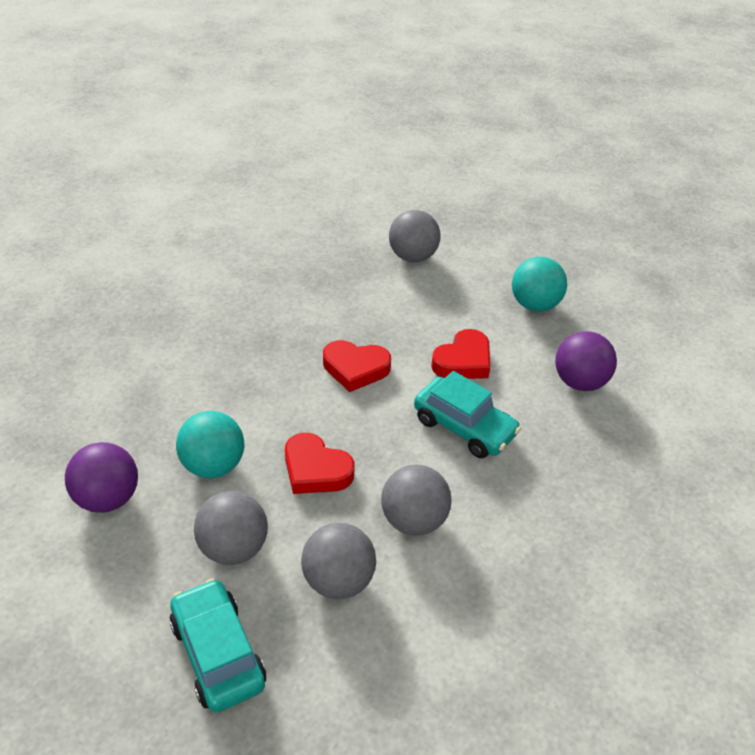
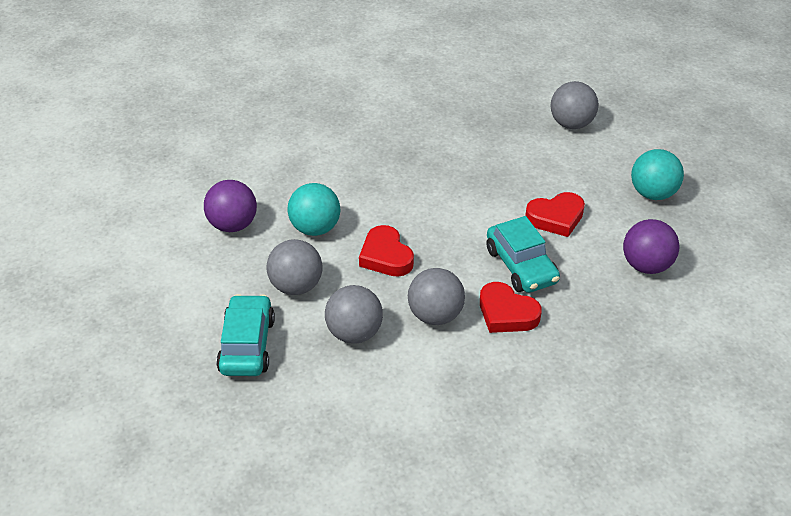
camera: 30 degrees right, 0 degrees up
red heart [323,340,391,392] -> red heart moved to [480,282,542,333]

